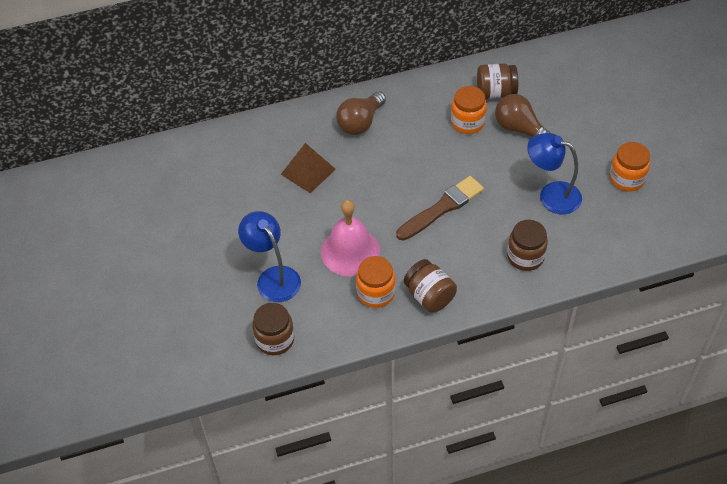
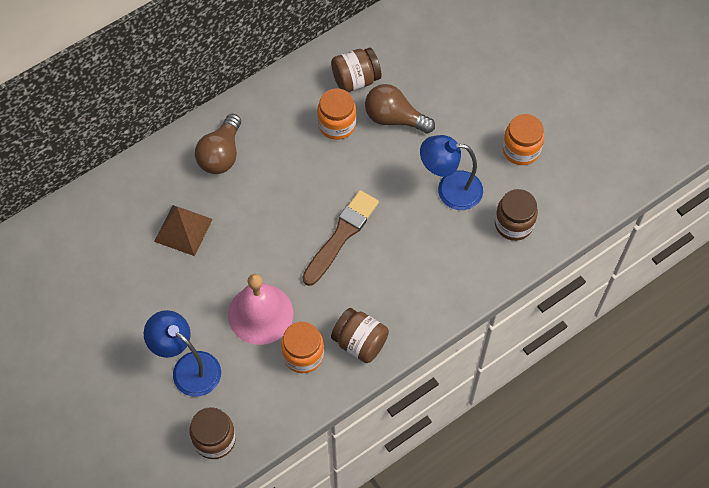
camera: 20 degrees left, 10 degrees up
brown jar [507,220,548,271] -> brown jar moved to [495,189,538,241]

